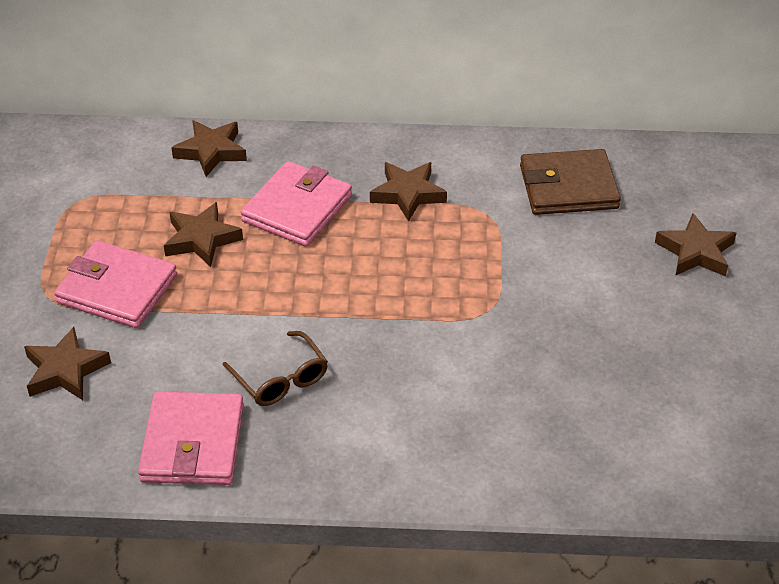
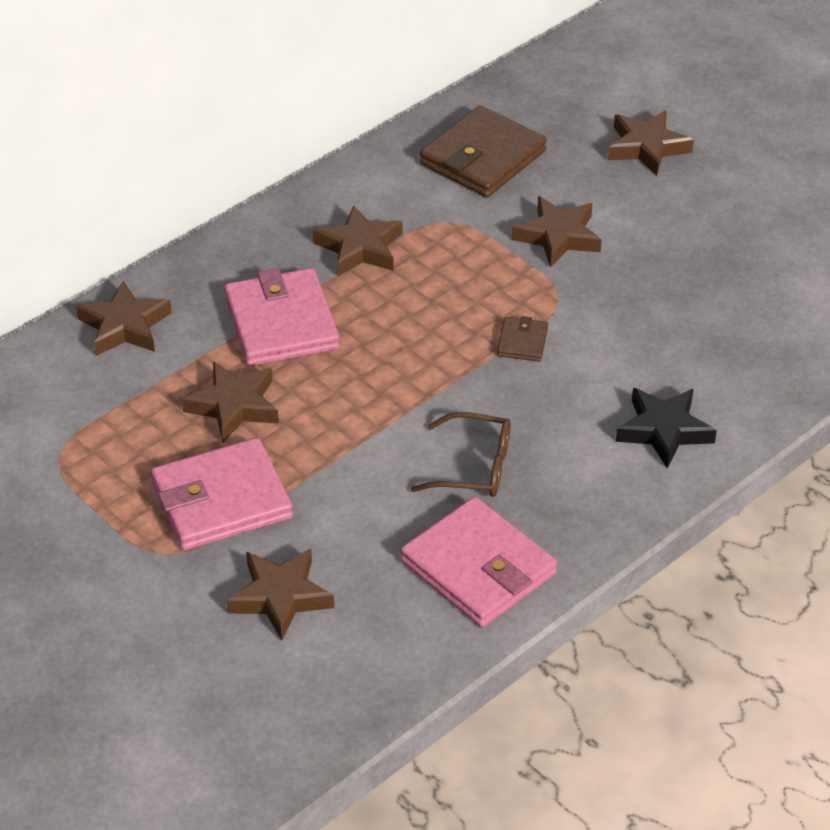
camera: 45 degrees left, 0 degrees up
none -> brown wallet [497,316,548,362]
none -> brown star [512,196,602,268]
none -> black star [616,388,717,469]

